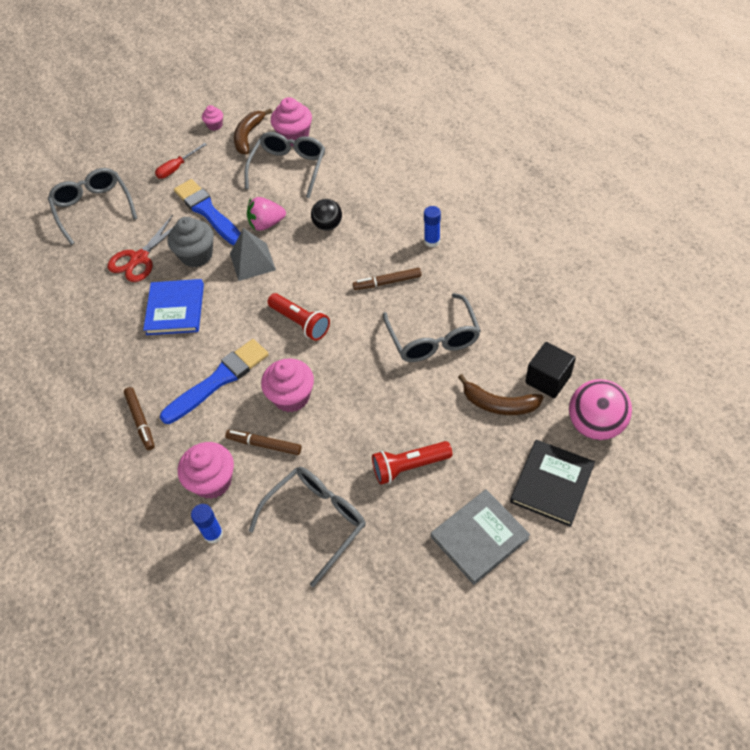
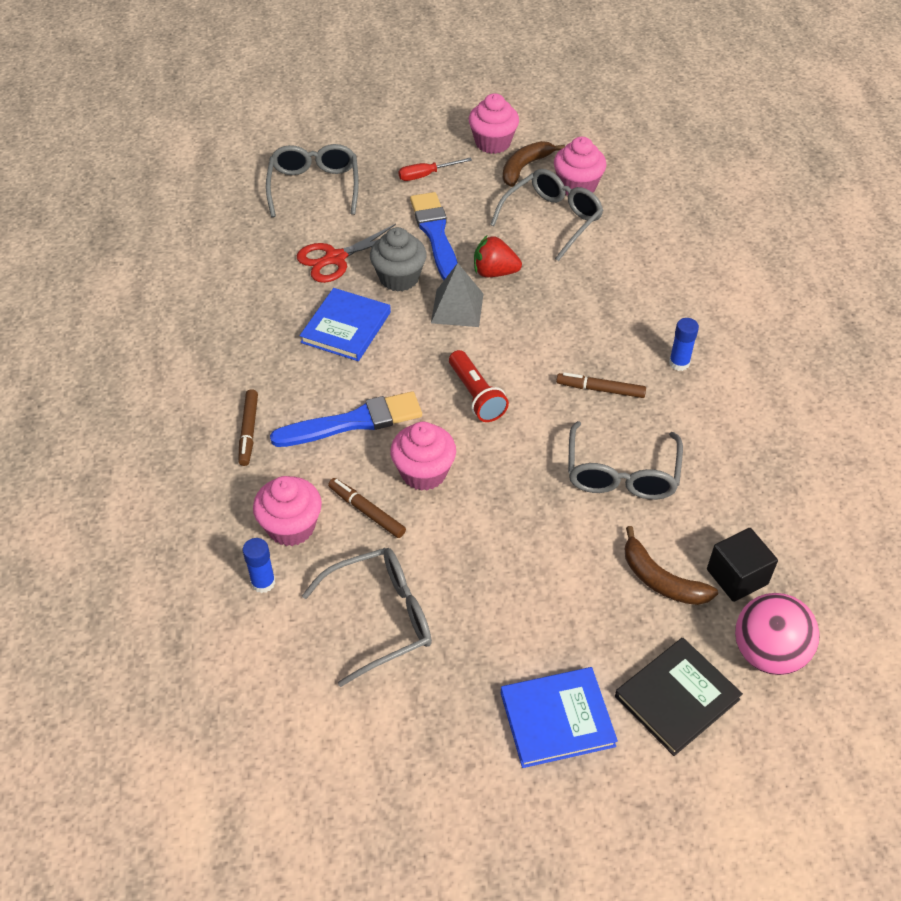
camera: 20 degrees right, 5 degrees down
pink cupcake [202,105,223,131] -> pink cupcake [469,93,519,154], size x1.88
pink strawberry [247,197,286,231] -> red strawberry [474,236,522,277]
black ball [311,199,342,231] -> none
red flashlight [372,441,452,485] -> none
grey book [431,489,530,585] -> blue book [501,667,618,768]

